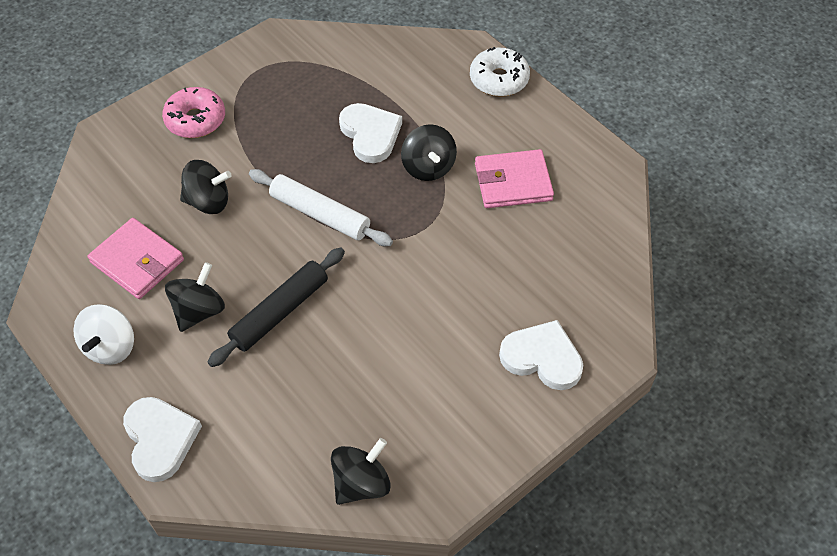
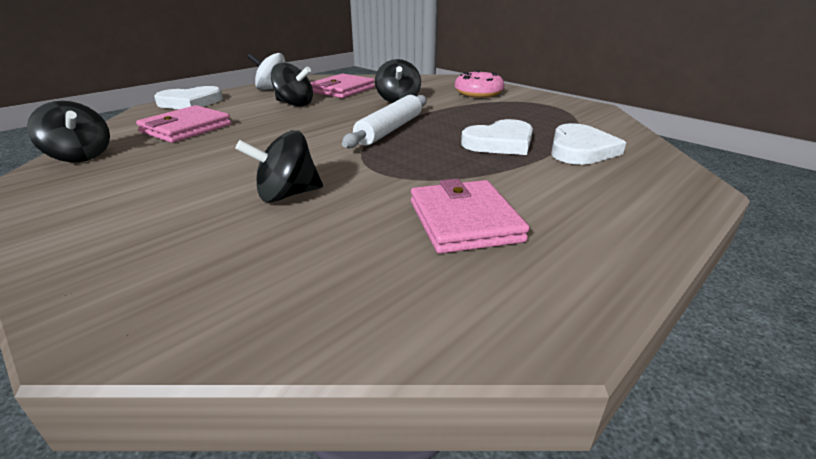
camera: 85 degrees right, 25 degrees down
black rolling pin [208,248,345,367] -> none
black spinning top [401,124,457,181] -> black spinning top moved to [235,130,323,203]
white donut [470,47,530,97] -> none
white heart [499,320,583,390] -> white heart moved to [551,123,626,165]
none -> pink wallet [136,105,231,143]

